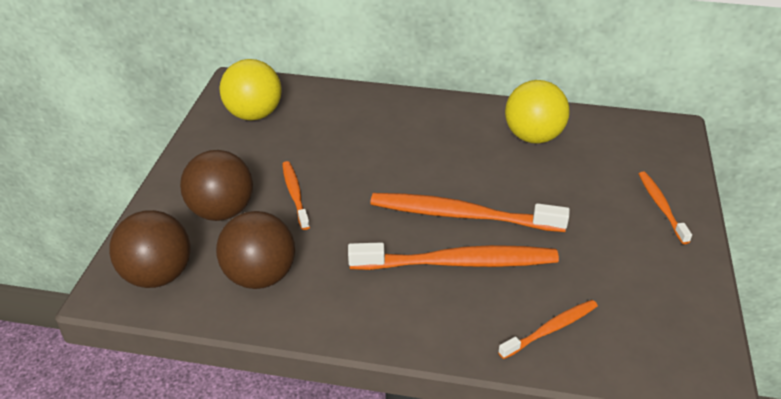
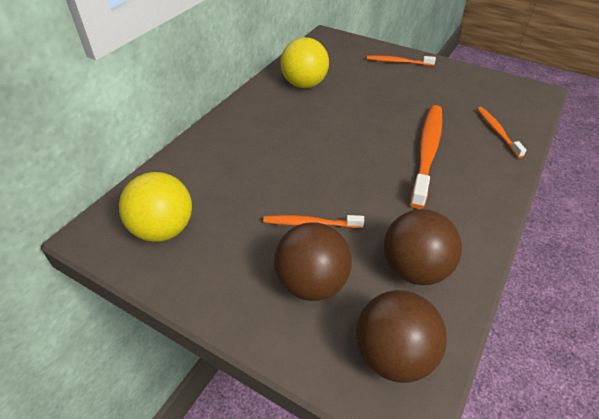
camera: 70 degrees left, 5 degrees up
orange toothbrush [370,193,570,232] -> none

